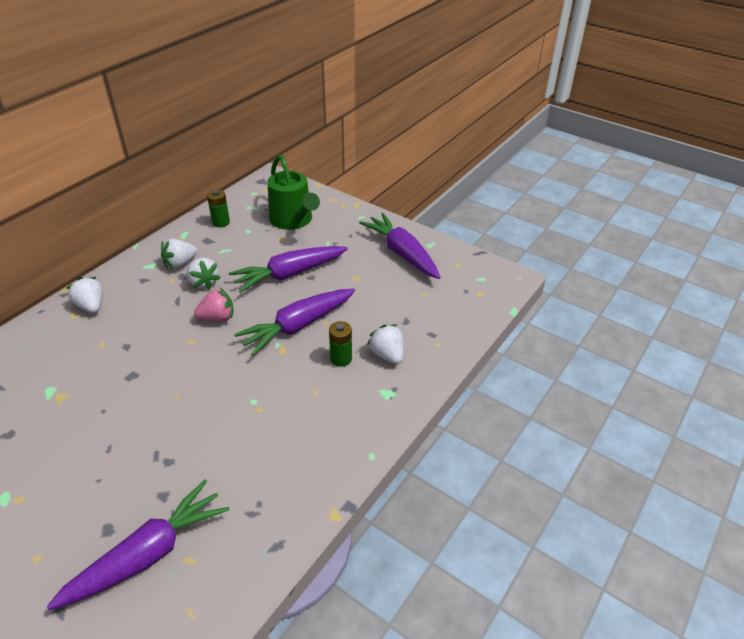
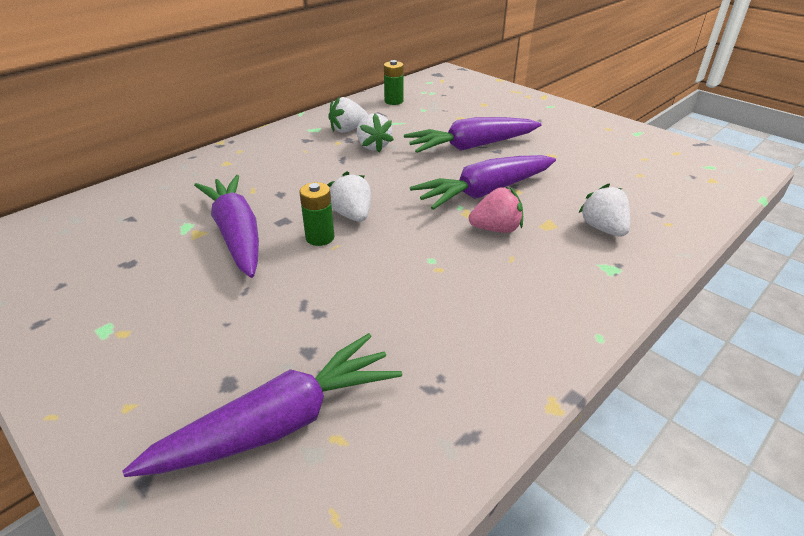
camera: 10 degrees right, 5 degrees down
white strawberry [66,277,103,313] -> white strawberry moved to [327,171,371,222]
pink strawberry [194,288,234,322] -> pink strawberry moved to [469,187,523,233]
green watering can [267,155,320,230] -> none
green battery [329,321,352,367] -> green battery moved to [299,182,335,246]
purple carrot [359,213,441,279] -> purple carrot moved to [194,175,259,278]

